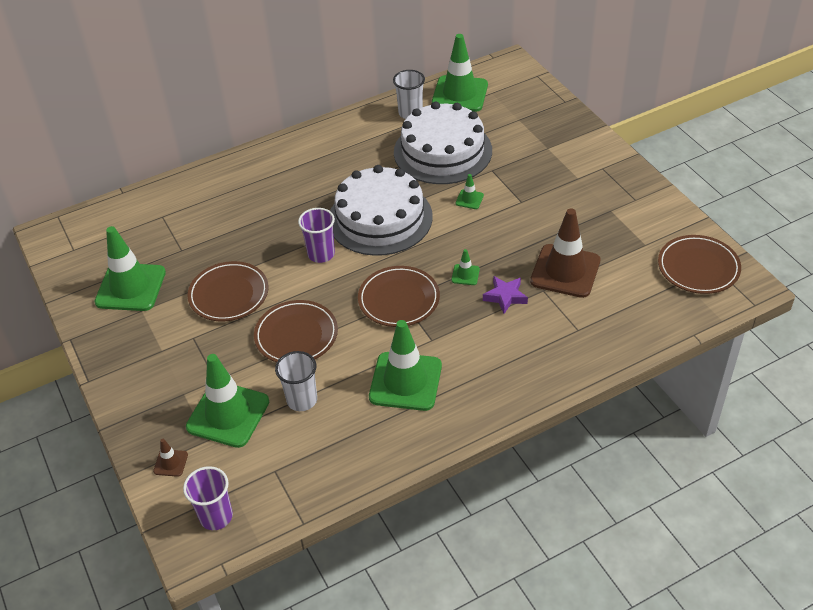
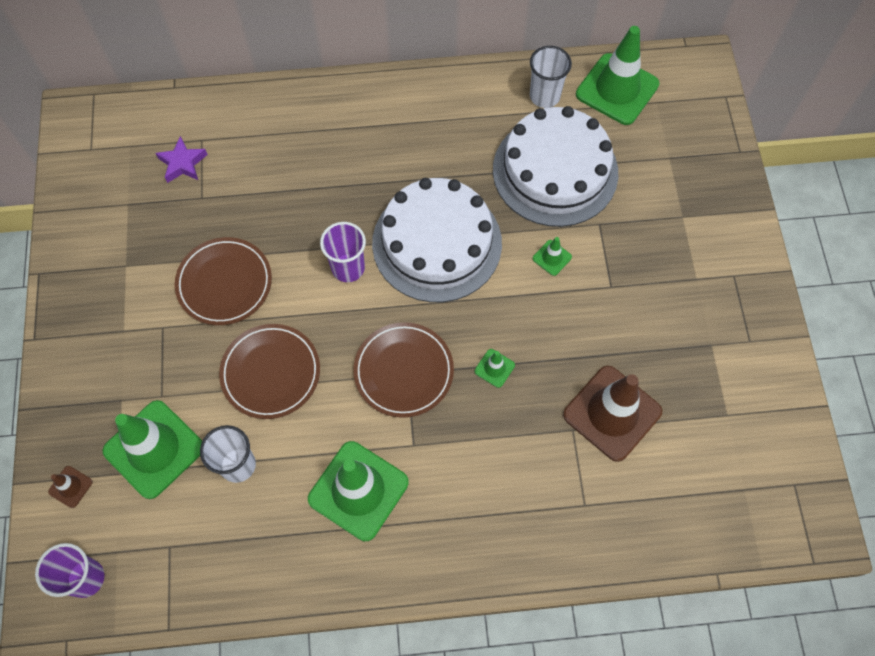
camera: 20 degrees right, 20 degrees up
green traffic cone [95,226,166,311] -> none
purple star [483,276,528,314] -> purple star moved to [156,136,208,183]
brown plate [658,235,741,294] -> none

